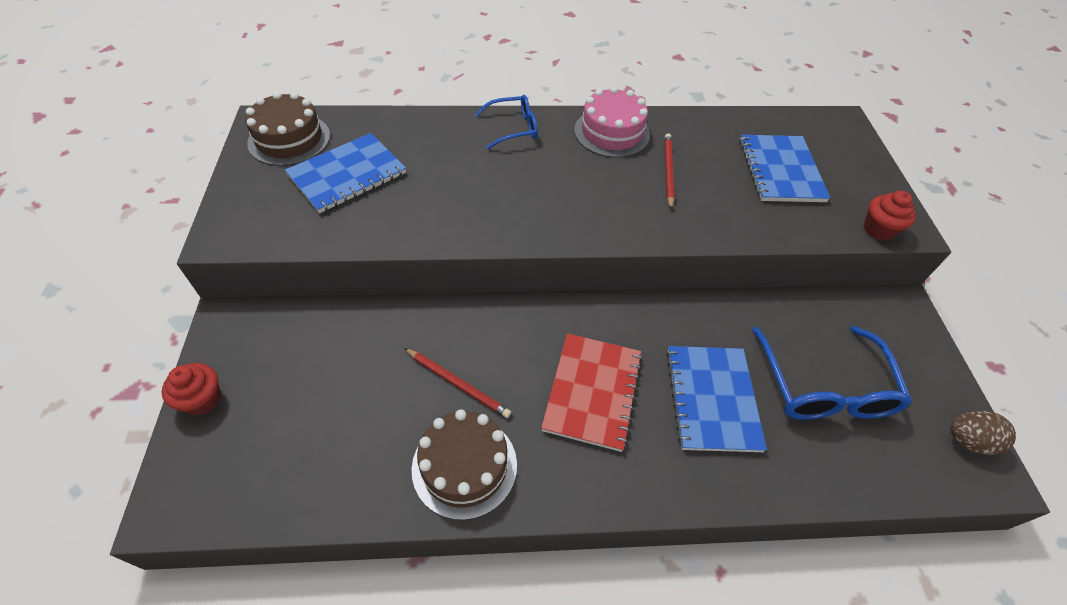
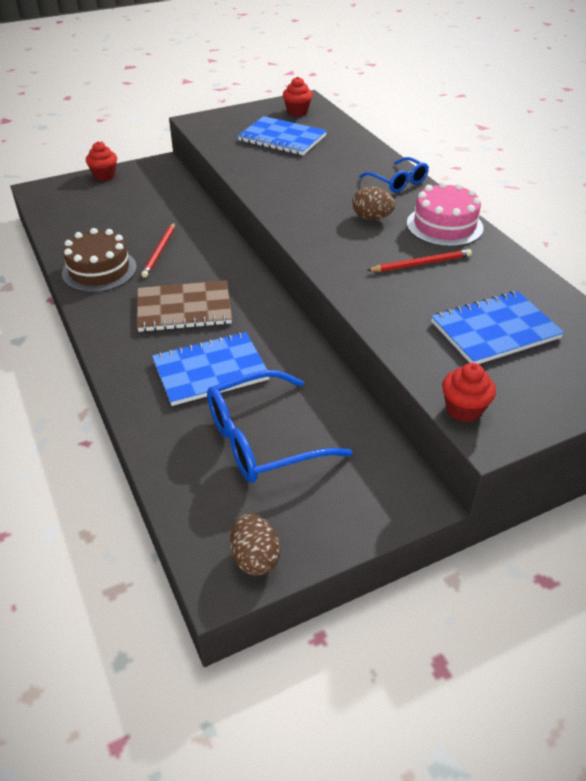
camera: 70 degrees right, 10 degrees down
brown cake [245,92,330,166] -> red cupcake [283,77,313,116]
red notebook [541,333,642,452] -> brown notebook [137,280,232,332]
none -> brown egg [352,186,395,220]

